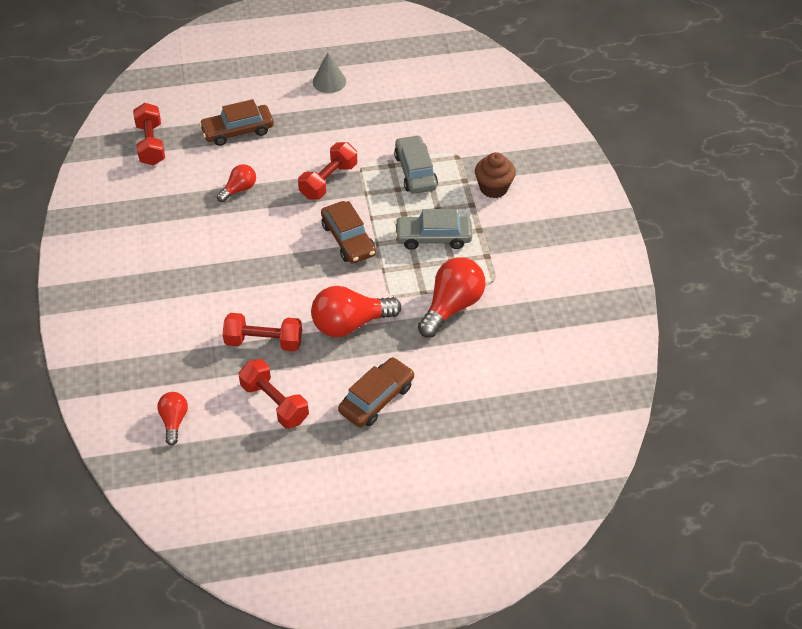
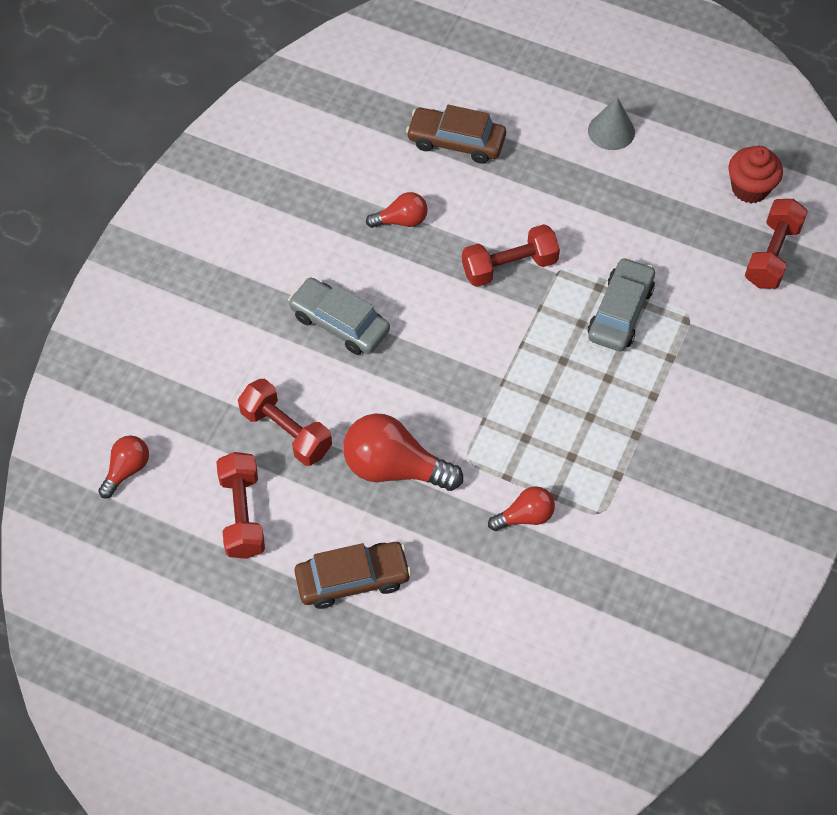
camera: 35 degrees right, 10 degrees up
red dumbbell [133,103,165,166] -> red dumbbell moved to [745,199,808,289]
brown car [321,201,376,264] -> none
grey car [394,209,472,250] -> grey car moved to [288,278,390,355]
red light bulb [418,257,485,338] -> red light bulb [488,486,555,531], size x0.55
brown cupcake [475,152,516,198] -> none
none -> red cupcake [729,146,783,203]

